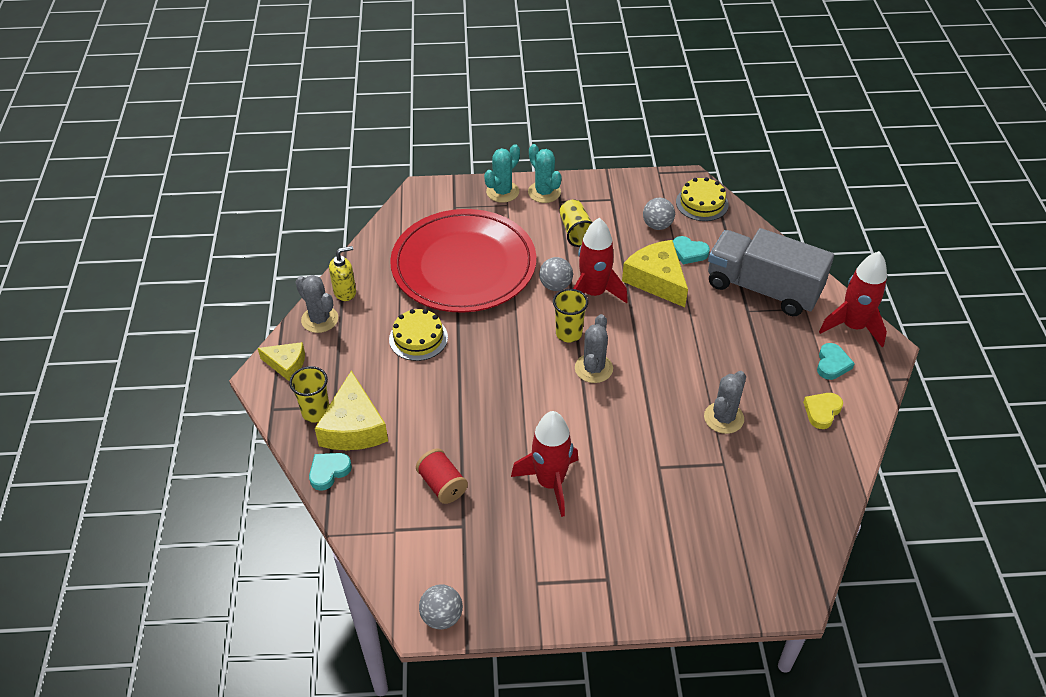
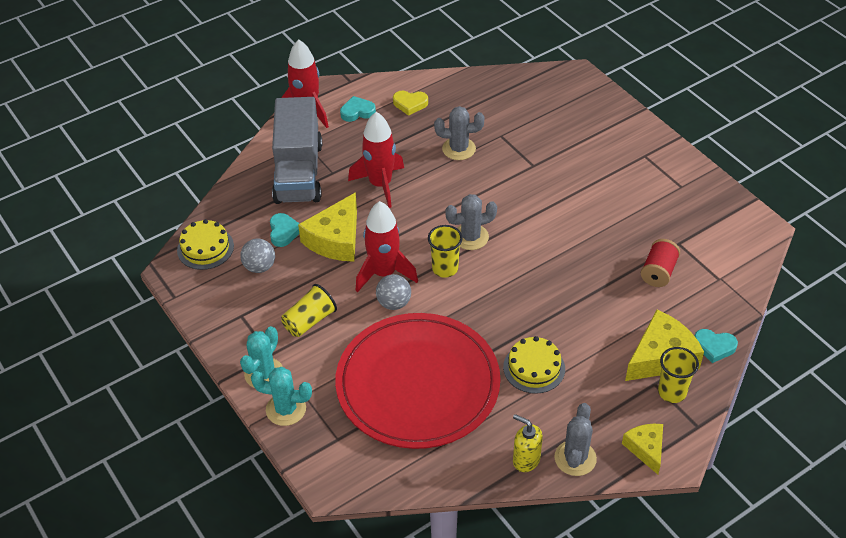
camera: 120 degrees left, 0 degrees up
grey ball [419,584,463,629] -> none
red rocket [511,411,578,517] -> red rocket moved to [348,112,404,208]

